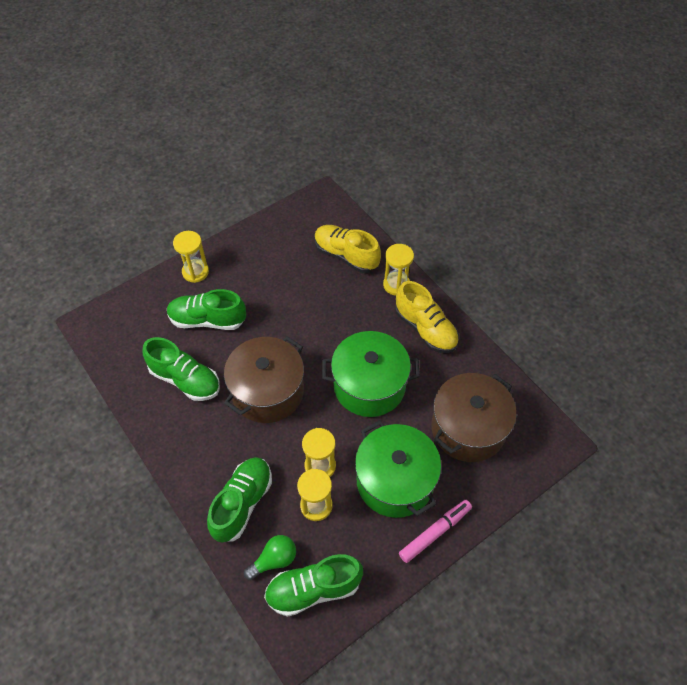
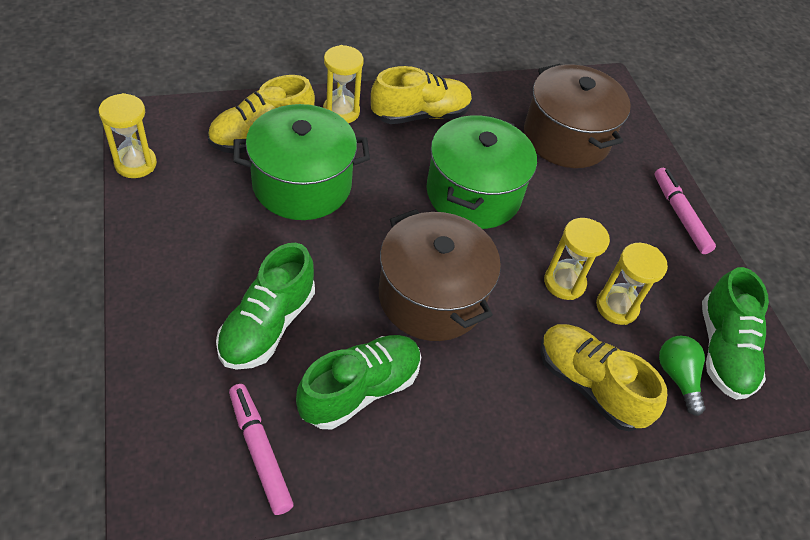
camera: 75 degrees left, 5 degrees down
yellow hourglass [173,231,209,283] -> yellow hourglass moved to [99,93,157,178]
green shoe [207,457,272,543] -> yellow shoe [540,324,667,431]
green pot [355,420,441,518] -> green pot moved to [233,104,370,220]
none -> pink marker [229,384,294,515]

